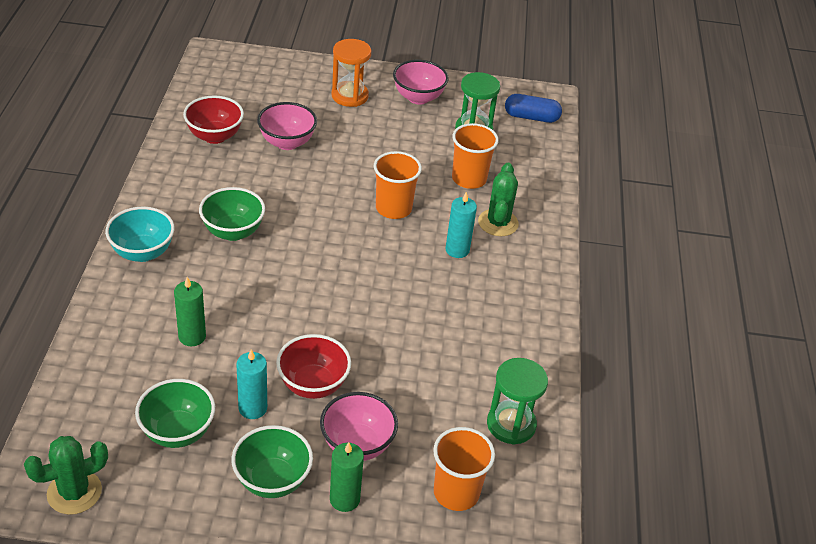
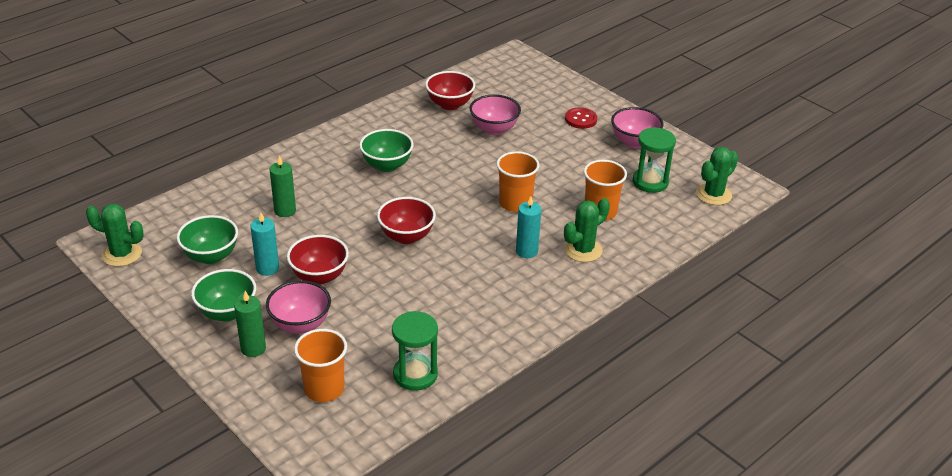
camera: 45 degrees right, 5 degrees down
turquoise bowl [105,207,175,262] -> none
orange hourglass [331,39,371,107] -> red button [565,108,597,129]
blue capsule [505,94,562,123] -> green cactus [696,147,738,205]
none -> red bowl [377,197,436,244]

